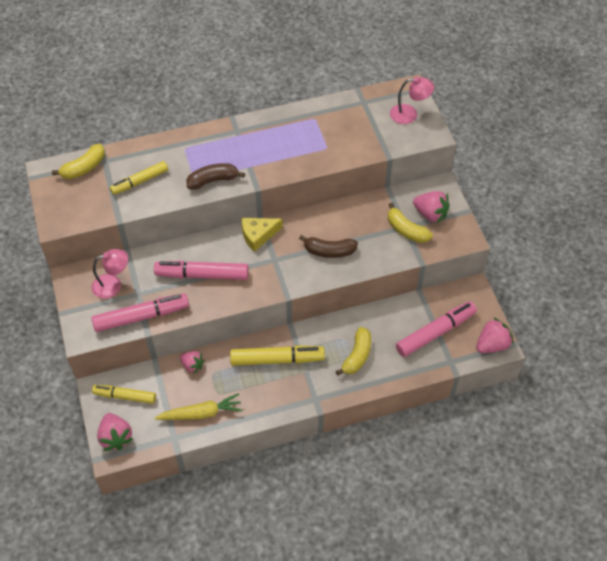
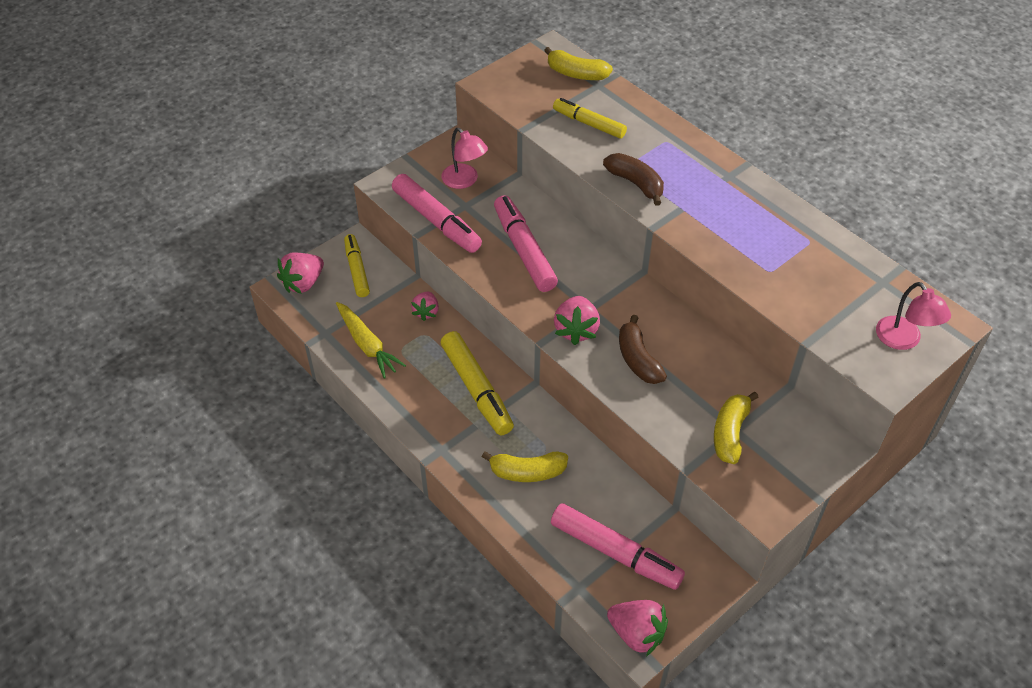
camera: 65 degrees right, 5 degrees down
yellow cheese [242,218,283,252] -> none
pink strawberry [413,191,450,223] -> pink strawberry moved to [554,296,600,345]

